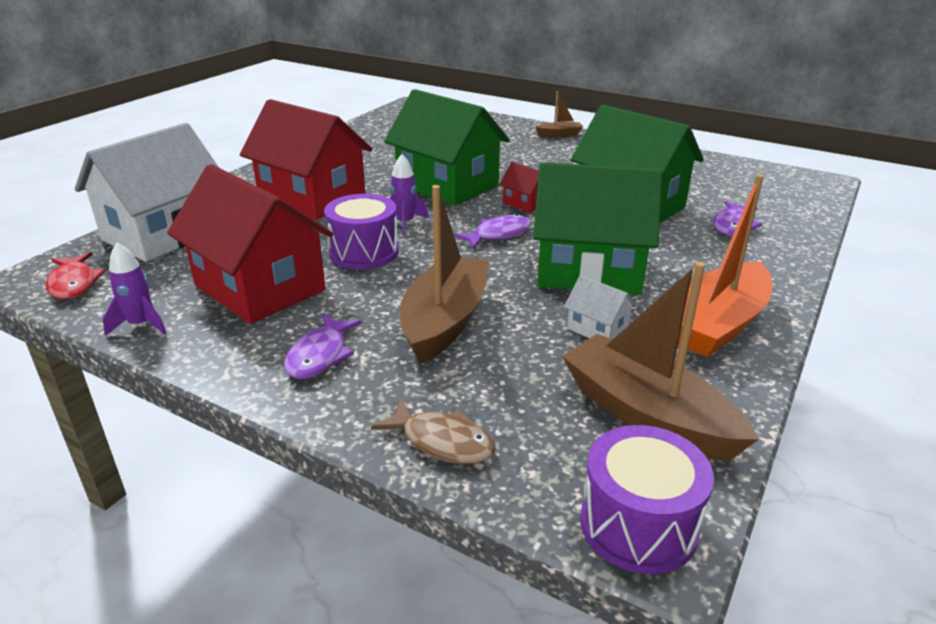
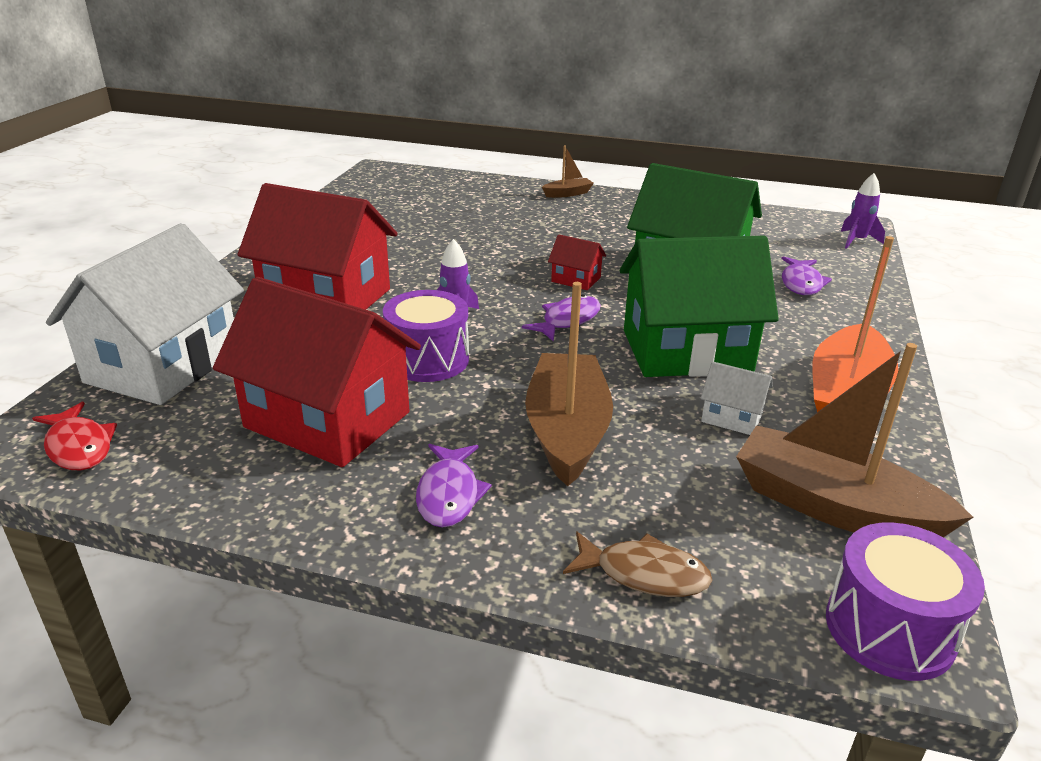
camera: 15 degrees left, 0 degrees up
purple rocket [103,242,167,336] -> purple rocket moved to [841,173,885,249]
green house [384,89,510,206] -> none

